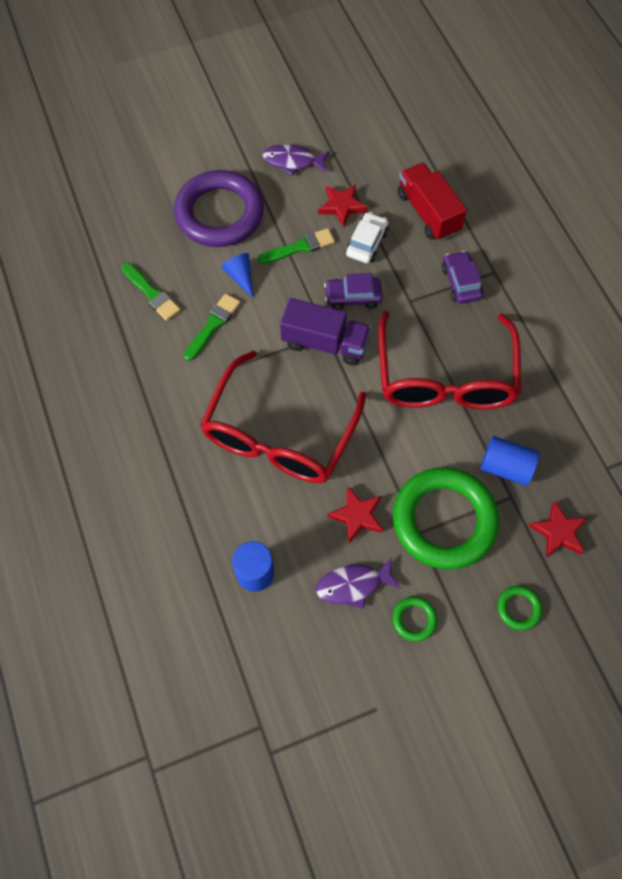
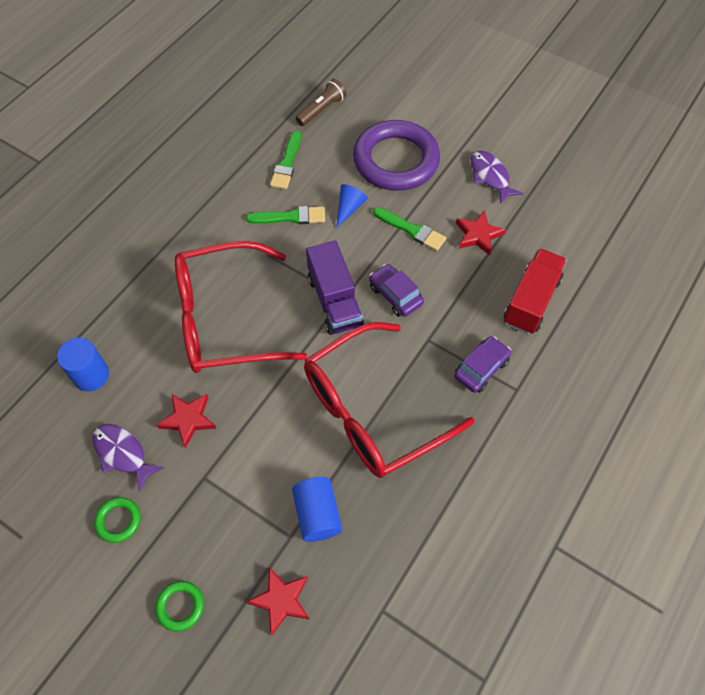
camera: 55 degrees right, 5 degrees down
white car [346,212,389,263] -> none
green ring [393,467,499,569] -> none
none -> brown flashlight [296,79,347,126]

